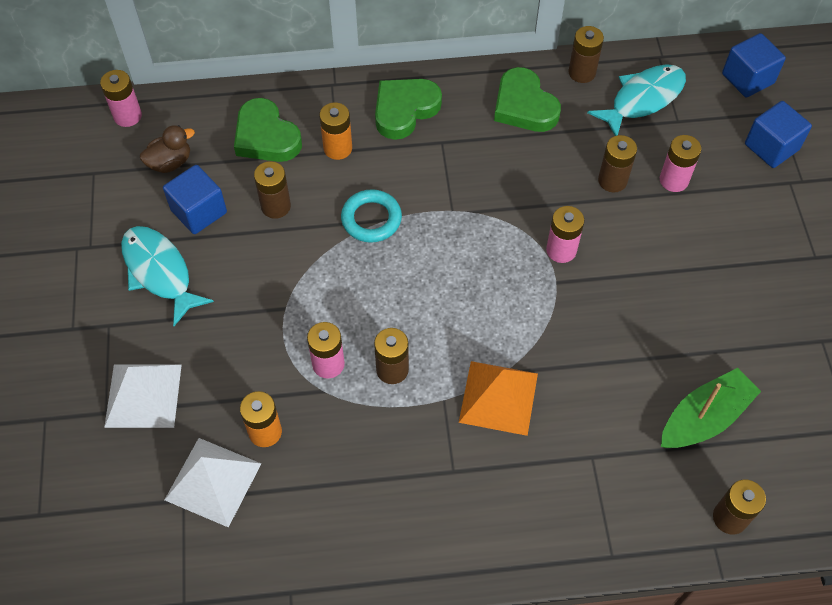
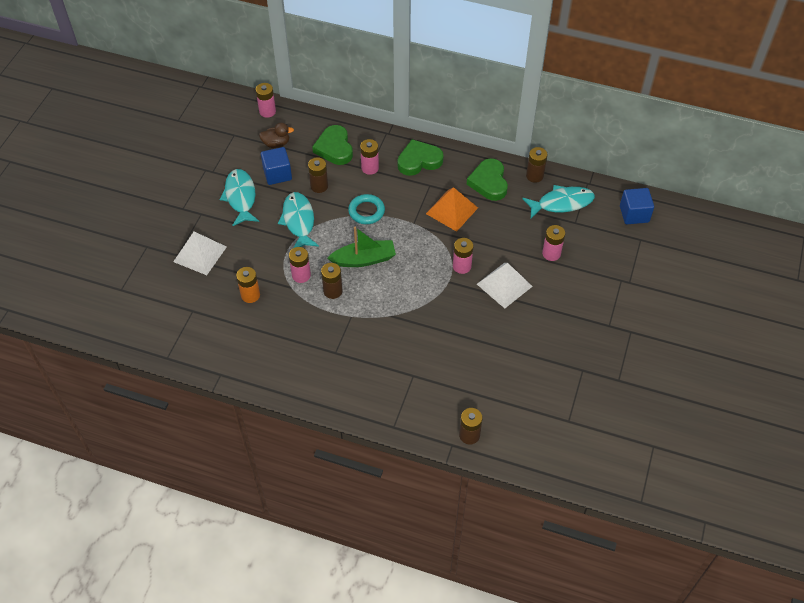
camera: 25 degrees right, 5 degrees down
white pyramid [165,438,262,527] -> white pyramid moved to [477,263,533,308]
orange battery [319,103,352,160] -> pink battery [360,139,379,175]
orange pyramid [459,361,538,436] -> orange pyramid moved to [426,187,478,232]
brown battery [598,135,637,192] -> none
green boat [661,368,761,448] -> green boat moved to [327,227,396,267]
blue cube [745,101,812,168] -> none
none -> turquoise fish [278,192,319,248]

